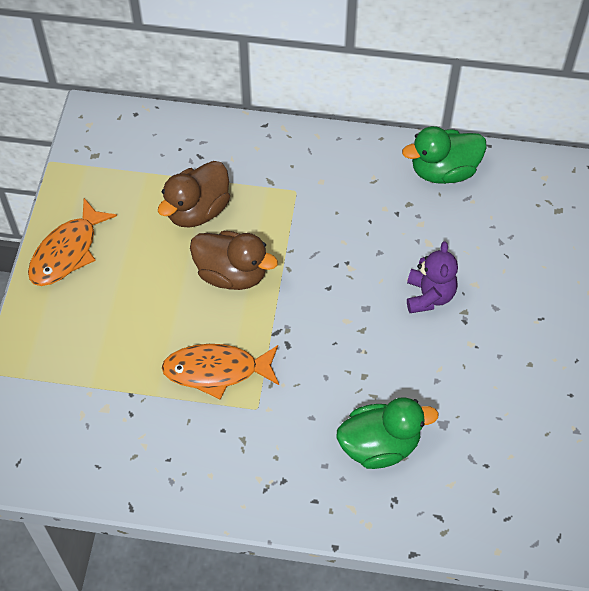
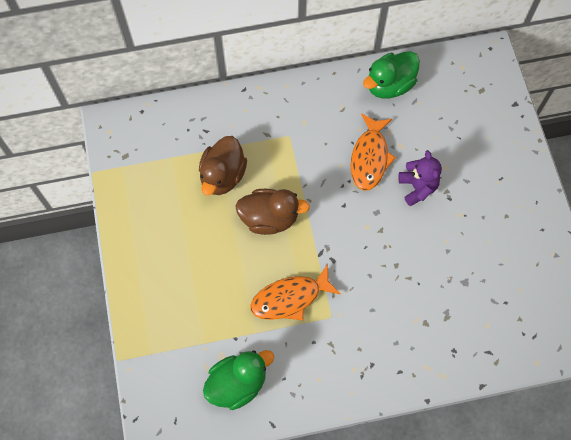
camera: 20 degrees left, 10 degrees up
orange fish [28,198,117,286] -> orange fish moved to [350,113,396,191]
green duck [336,397,439,469] -> green duck moved to [203,350,274,410]

